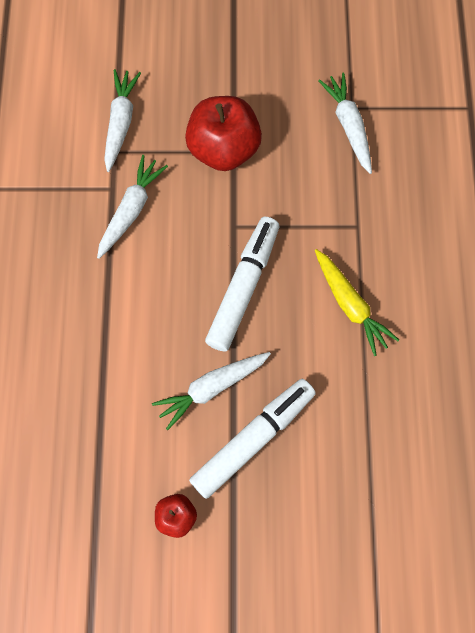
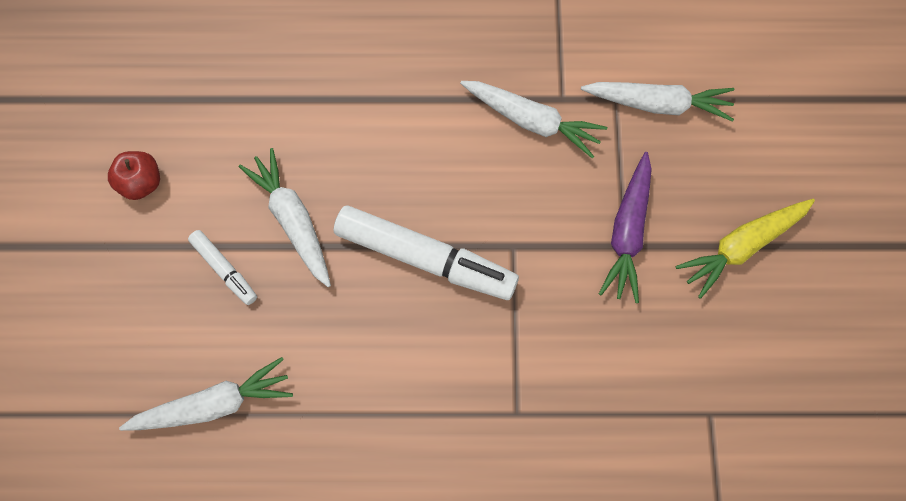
camera: 90 degrees right, 0 degrees up
red apple [185,96,262,171] -> purple carrot [599,152,652,303]
white marker [189,379,316,499] -> white marker [188,230,257,305], size x0.50
yellow carrot [315,249,399,356] -> yellow carrot moved to [676,199,815,299]
white carrot [318,73,372,174] -> white carrot moved to [119,357,293,431]

